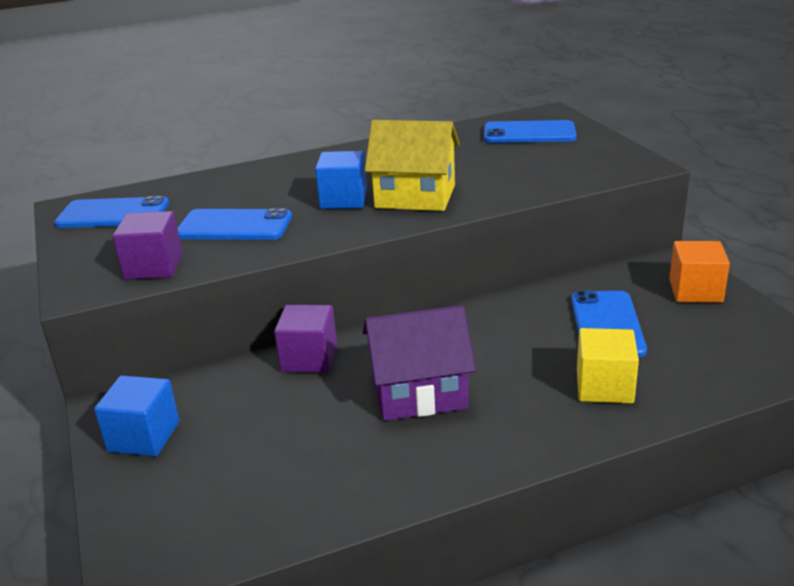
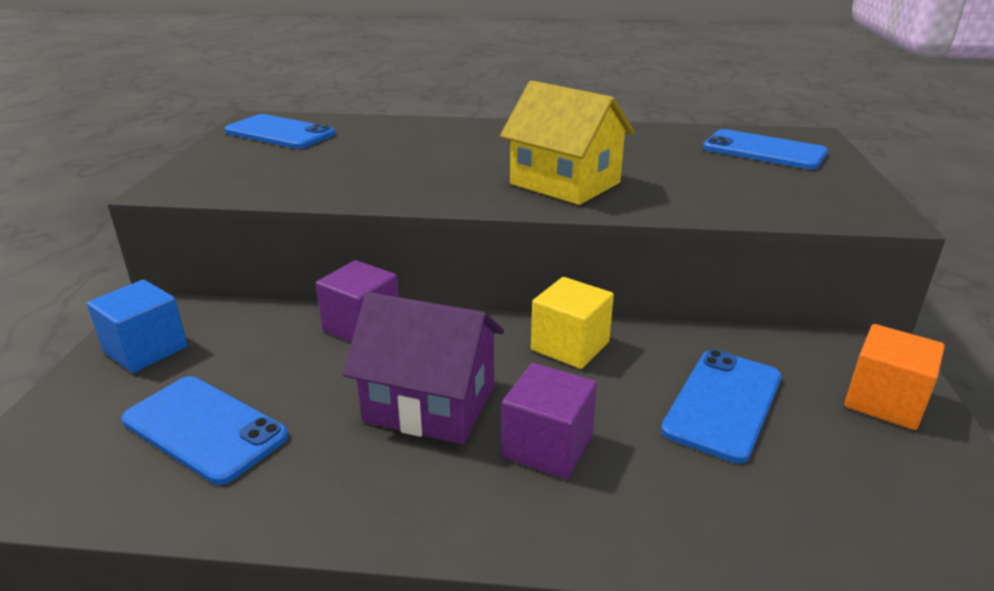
camera: 25 degrees right, 0 degrees up
purple cube [113,211,183,280] -> purple cube moved to [501,363,597,479]
blue phone [177,208,292,240] -> blue phone moved to [121,376,289,485]
blue cube [315,151,367,209] -> none
yellow cube [577,328,639,403] -> yellow cube moved to [531,277,614,369]

